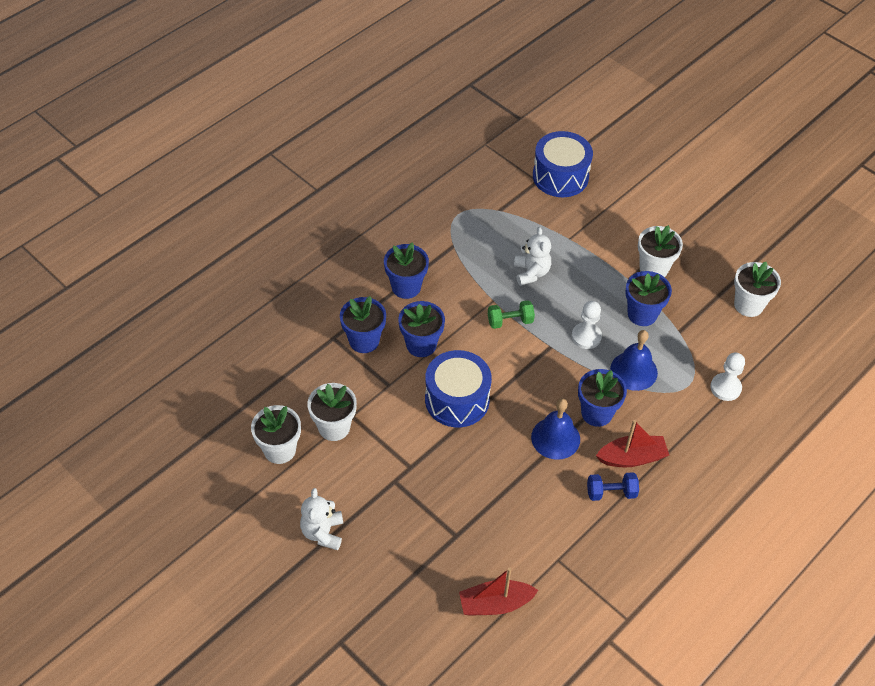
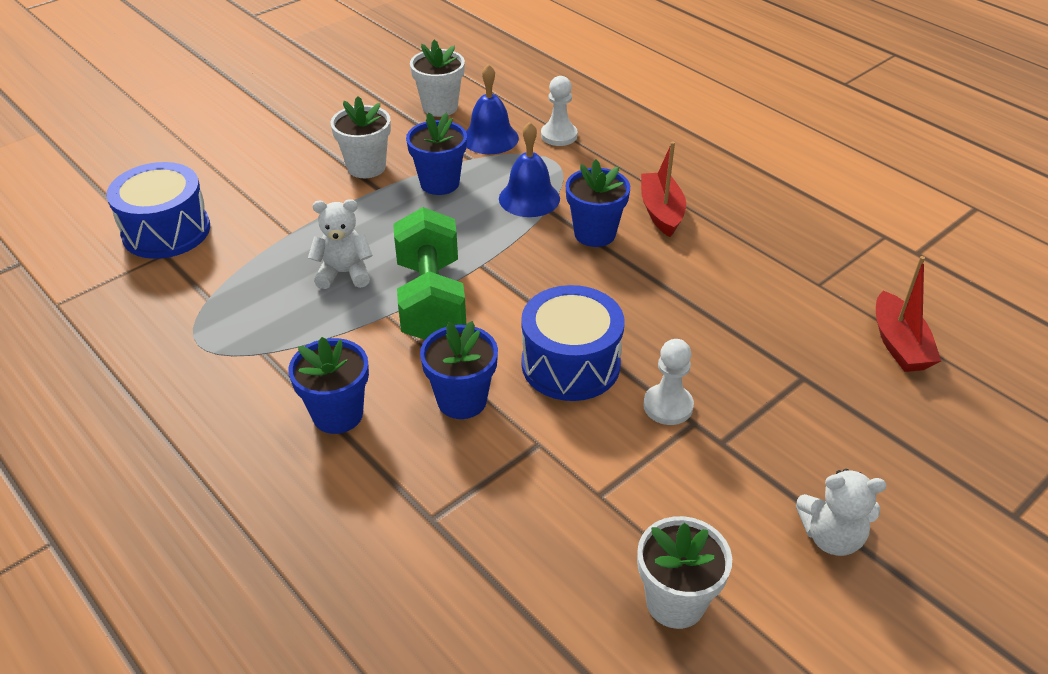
camera: 85 degrees left, 10 degrees down
white flower pot [307,383,357,441] -> none
blue flower pot [340,296,386,353] -> none
green dumbbell [488,300,535,329] -> green dumbbell [393,207,466,340], size x2.05
blue bell [531,399,580,460] -> blue bell moved to [466,64,519,154]
white pawn [572,301,602,349] -> white pawn moved to [643,339,694,425]
blue dumbbell [587,472,639,501] -> none

